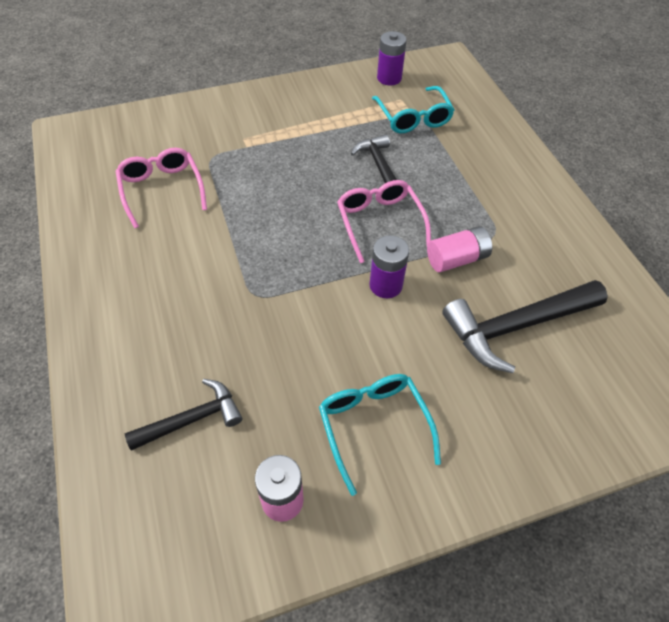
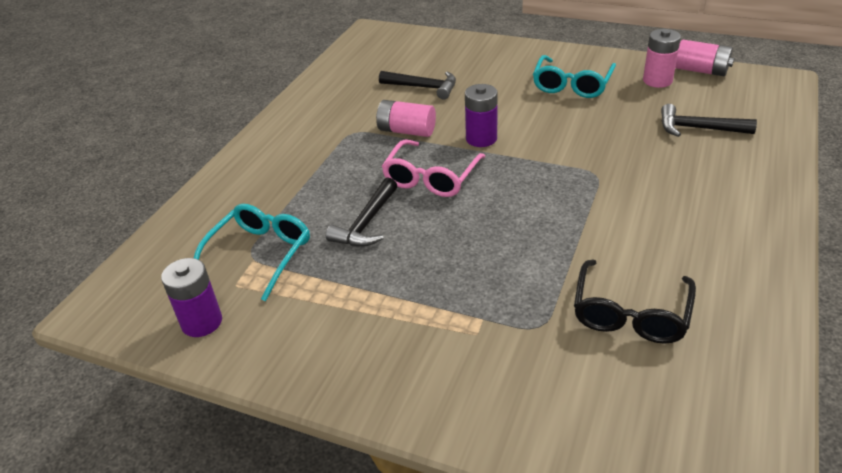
camera: 135 degrees left, 15 degrees down
pink glasses [116,148,207,228] -> black glasses [574,259,696,344]
black hammer [442,280,608,373] -> black hammer [379,71,456,99], size x0.60
none -> pink battery [675,40,734,76]

